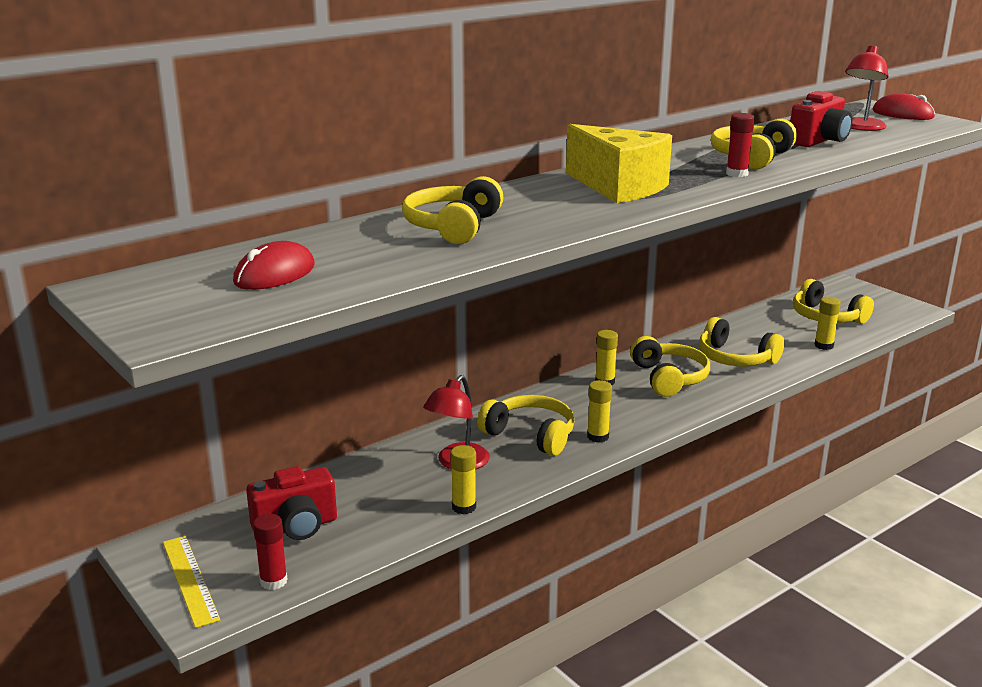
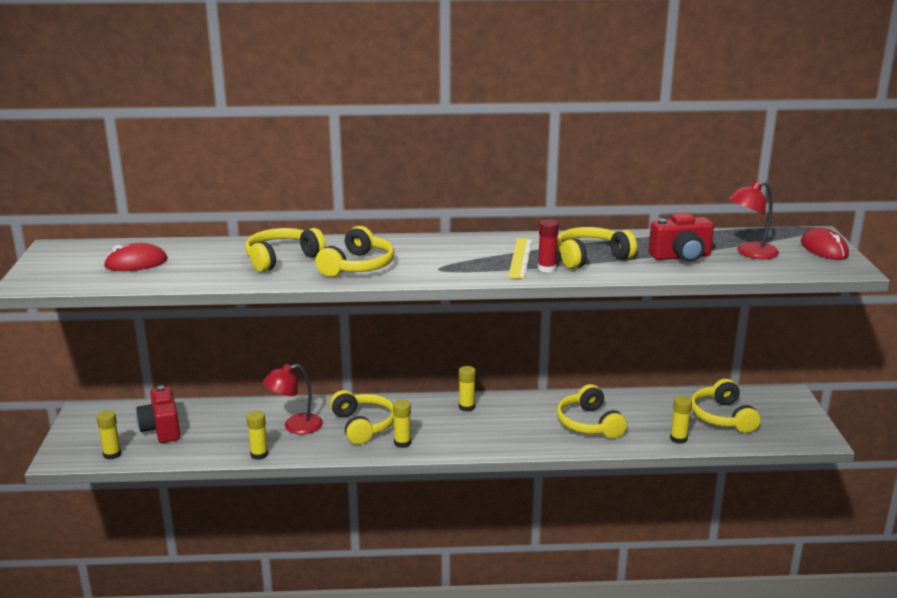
camera: 35 degrees right, 0 degrees up
yellow ruler [163,536,220,628] -> yellow ruler moved to [508,238,532,279]
red camera [246,466,337,540] -> red camera turned 60 degrees clockwise [136,385,180,443]
red glue stick [253,514,288,590] -> yellow glue stick [96,410,121,460]
yellow cheese [566,124,672,203] -> none
yellow headphones [630,336,710,397] -> yellow headphones moved to [315,226,394,277]

